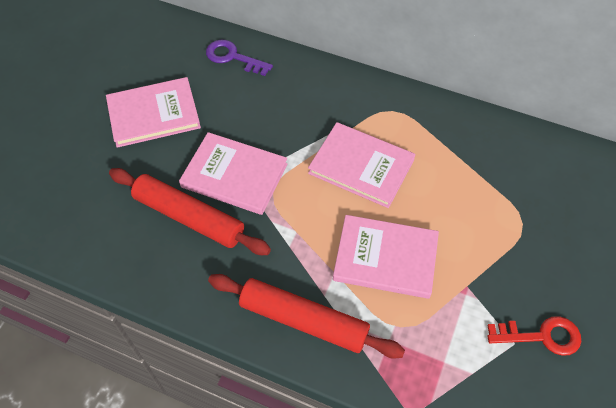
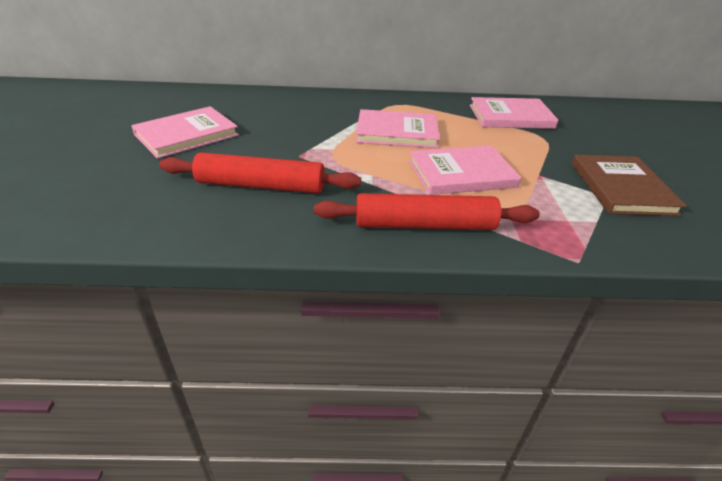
camera: 25 degrees left, 20 degrees down
pink book [179,132,288,215] -> pink book moved to [470,97,558,129]
purple key [206,40,273,76] -> none
red key [487,316,581,356] -> brown book [572,155,687,216]

